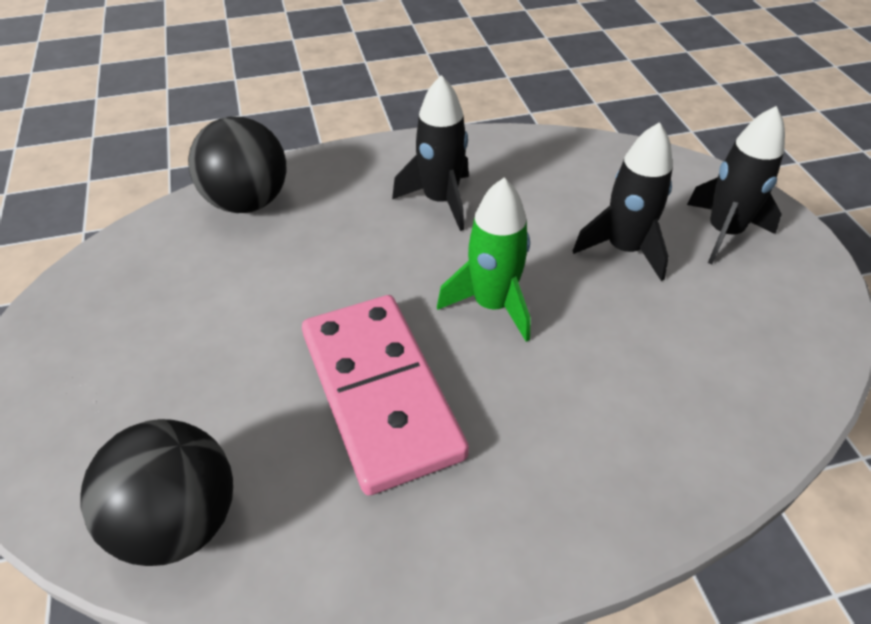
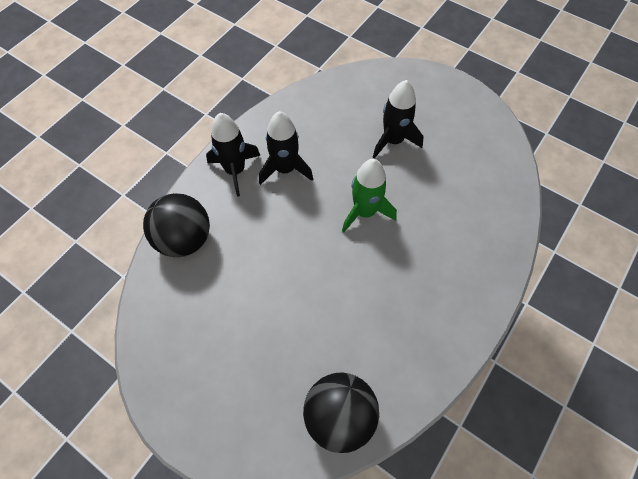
camera: 40 degrees left, 15 degrees up
pink domino [302,295,469,496] -> none
black rocket [687,106,785,264] -> black rocket moved to [206,113,261,197]

